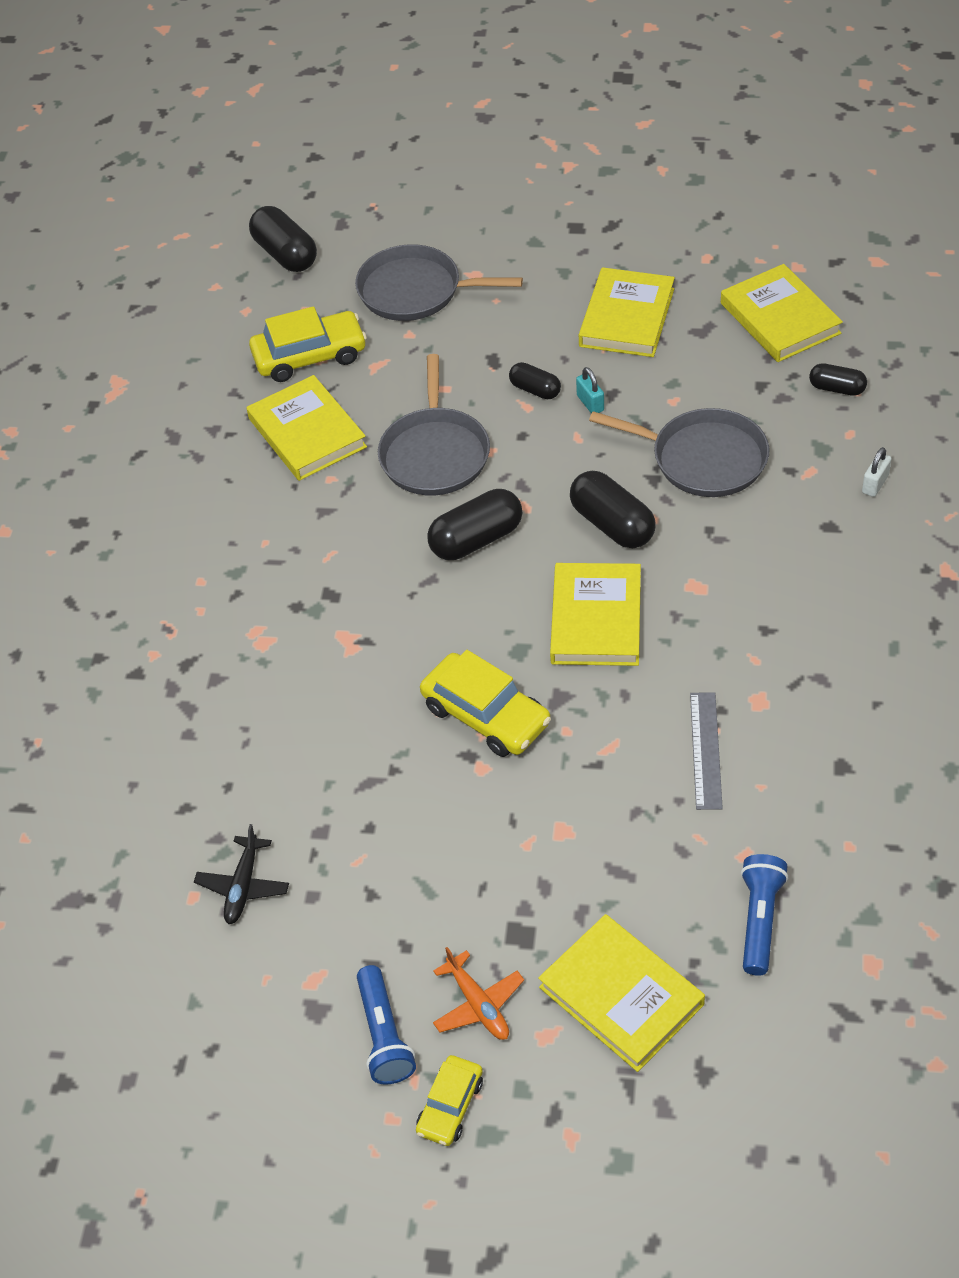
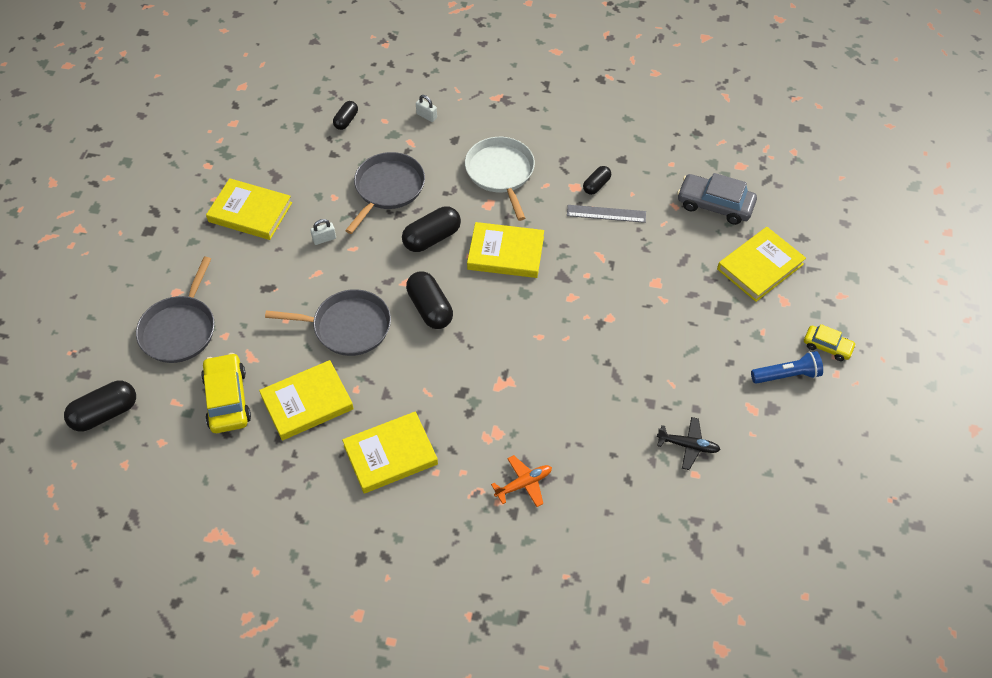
camera: 90 degrees left, 5 degrees up
yellow car [420,650,551,757] -> none
orange plane [433,947,524,1040] -> orange plane moved to [491,455,552,507]
black capsule [509,362,561,399] -> black capsule moved to [583,166,611,195]
turquoise padlock [576,367,604,414] -> white padlock [310,219,336,245]
yellow book [721,264,843,362] -> yellow book moved to [342,411,438,494]
blue flashlight [741,854,788,976] -> grey car [677,173,757,225]
none -> white pan [465,137,535,221]

